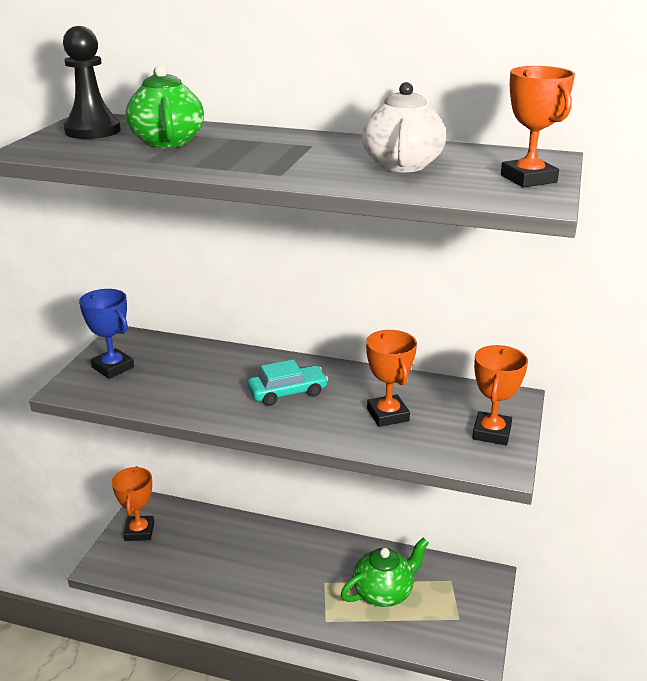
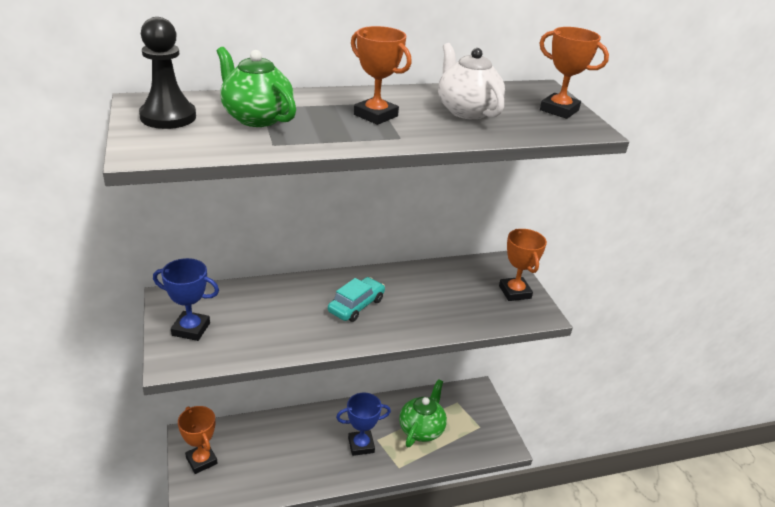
camera: 35 degrees left, 5 degrees up
orange trophy [366,330,417,427] -> orange trophy moved to [351,26,412,125]
none -> blue trophy [336,393,391,456]

